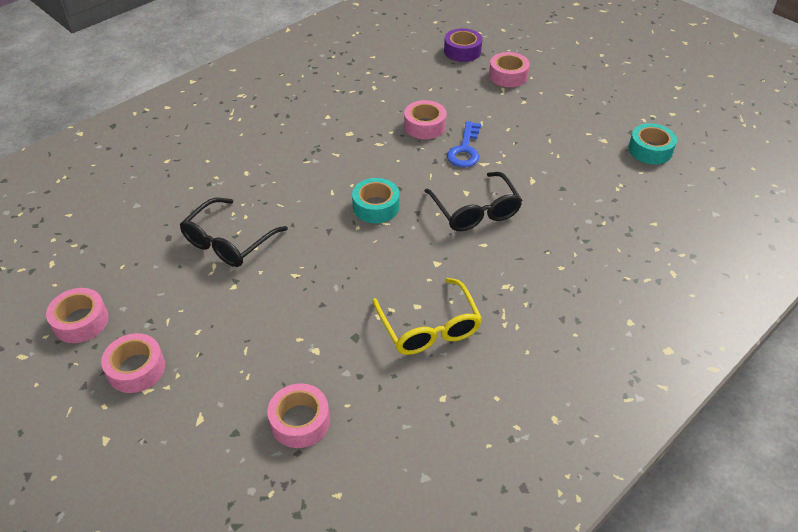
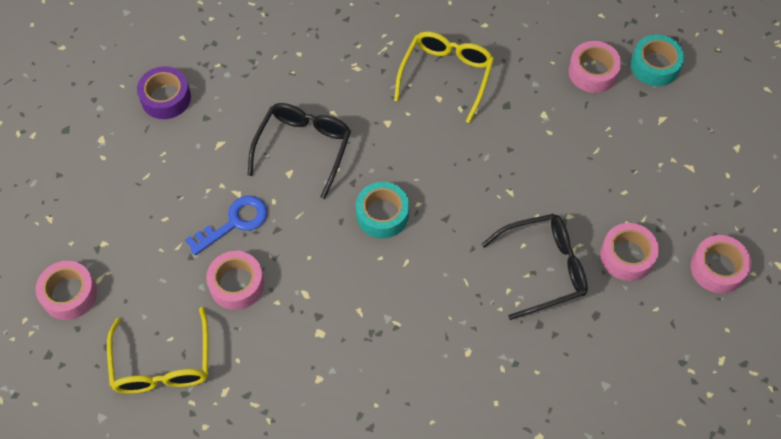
camera: 140 degrees left, 15 degrees up
pink tape [101,333,165,393] -> pink tape moved to [600,223,659,281]
purple tape [444,28,482,62] -> purple tape moved to [137,66,191,119]
turquoise tape [628,123,677,164] -> turquoise tape moved to [631,34,684,86]
none -> yellow glasses [107,307,208,394]

